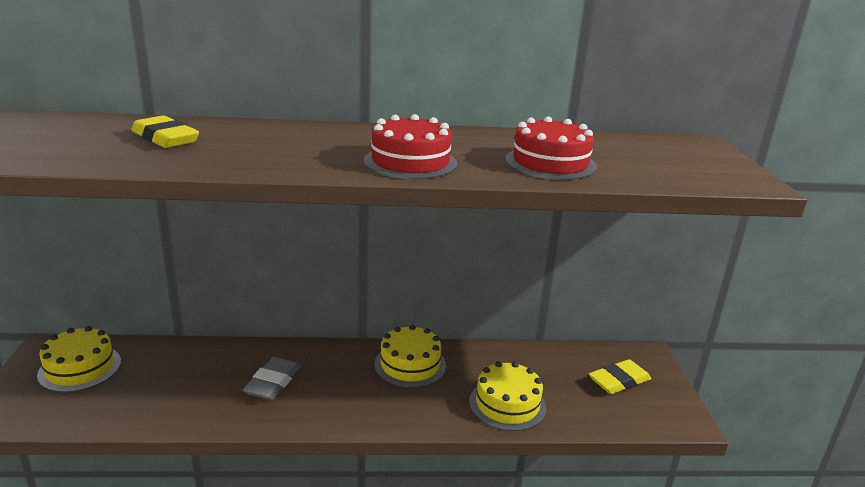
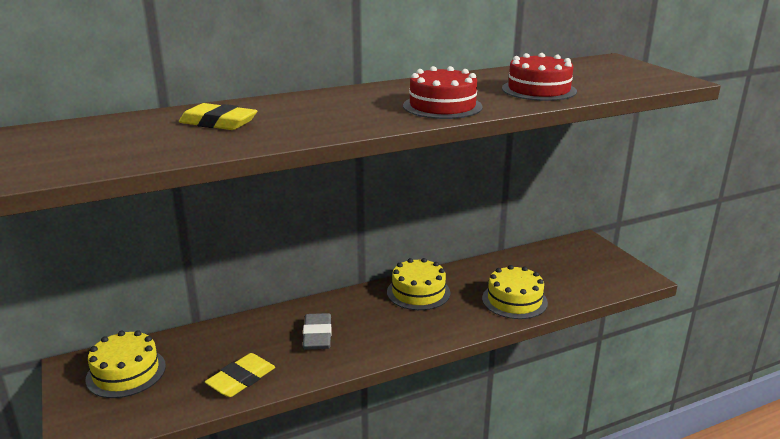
camera: 20 degrees left, 0 degrees up
yellow eraser [589,359,651,394] -> yellow eraser moved to [205,353,275,397]

